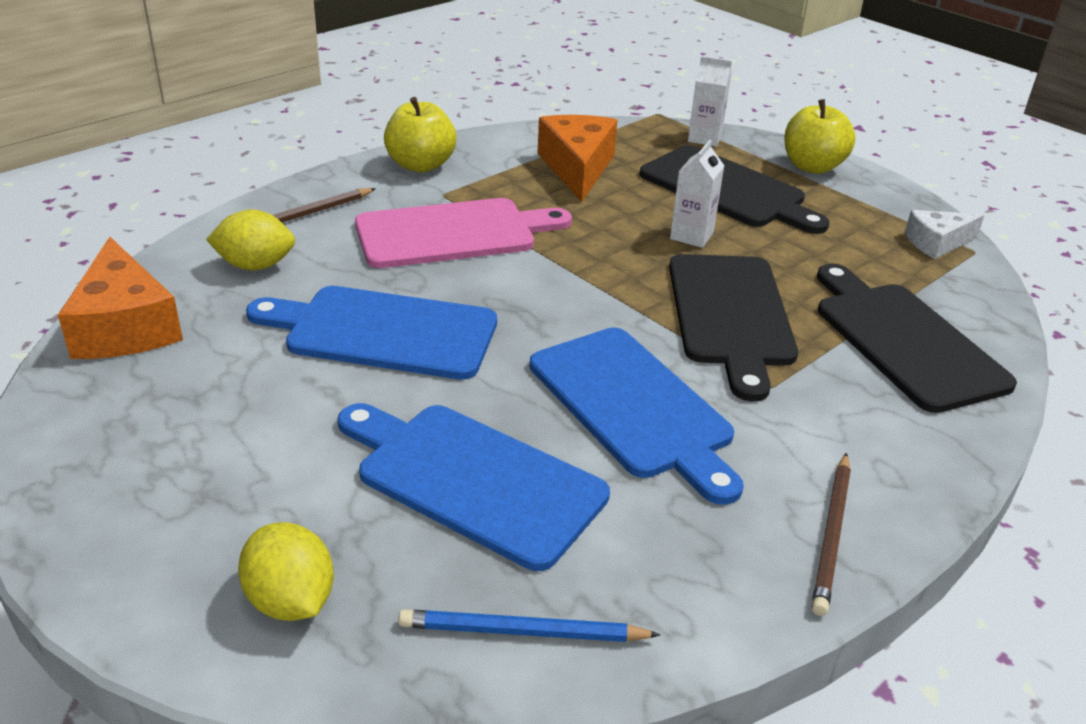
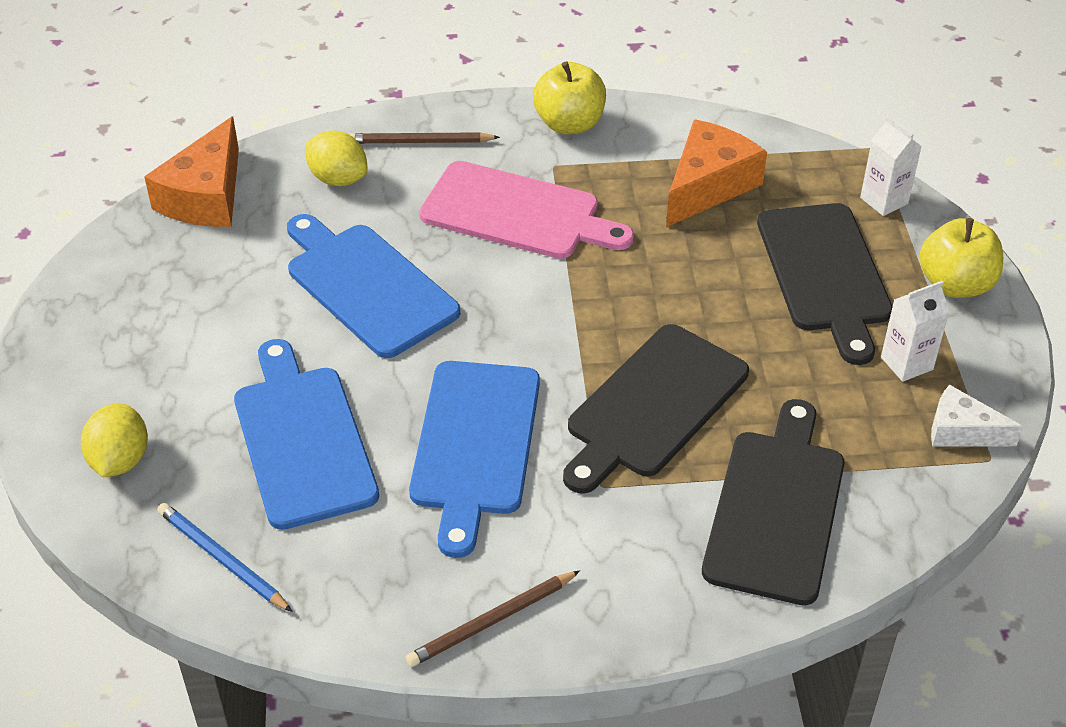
camera: 40 degrees right, 10 degrees up
white carton [670,140,724,248] -> white carton moved to [881,281,950,382]

